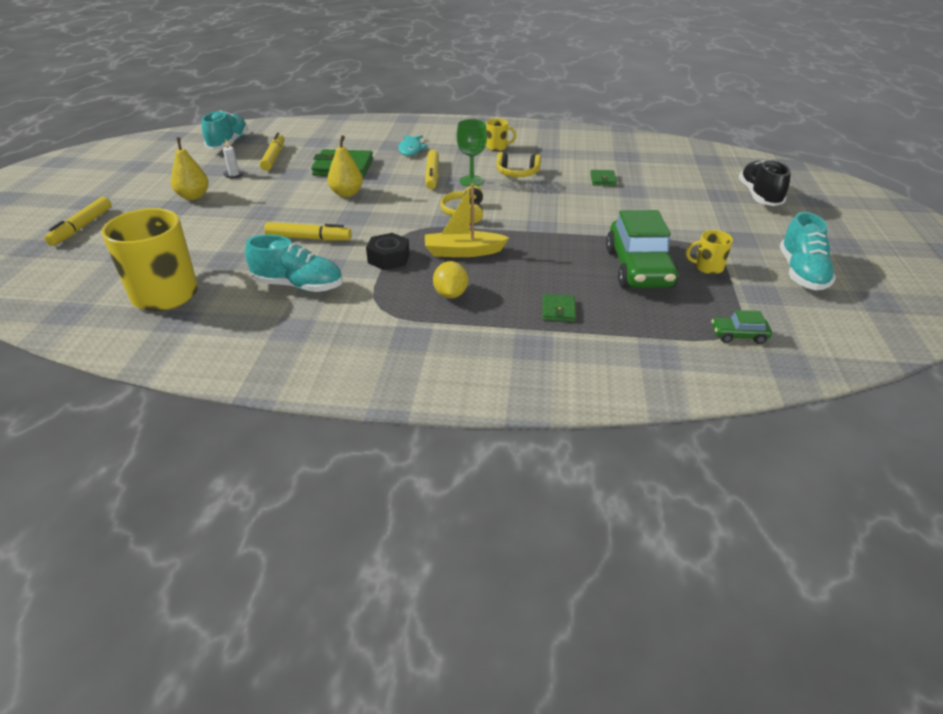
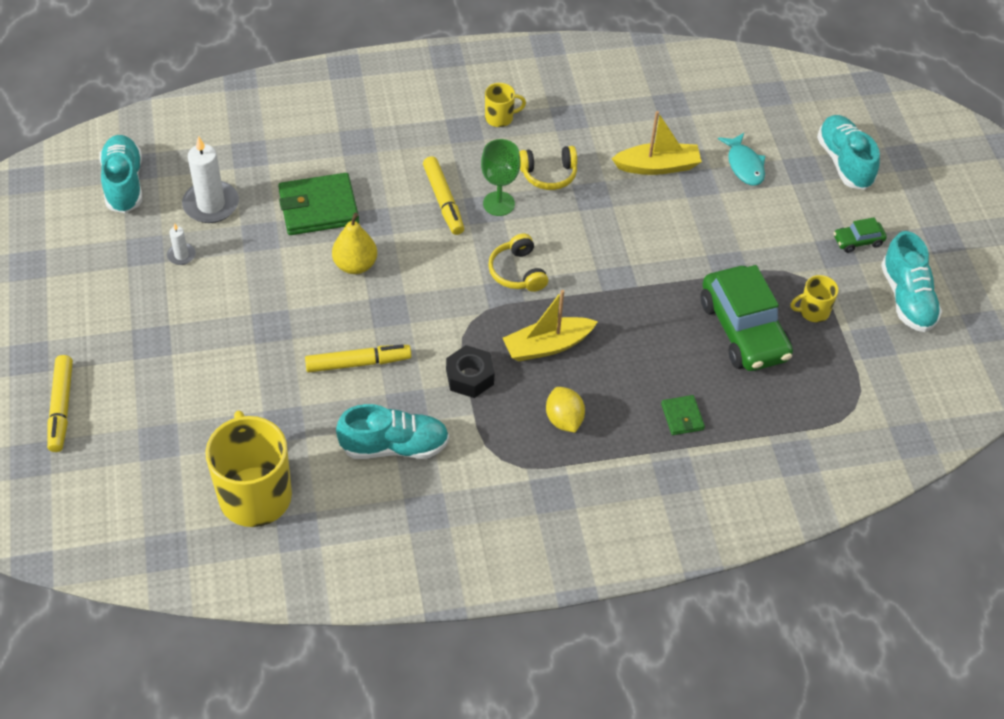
camera: 20 degrees left, 15 degrees up
yellow pear [171,138,209,200] -> none
yellow marker [260,133,285,171] -> white candle [182,136,239,223]
turquoise fish [398,135,427,156] -> turquoise fish moved to [718,133,765,186]
green wallet [590,170,617,186] -> yellow boat [611,111,702,175]
green car [712,310,772,344] -> green car moved to [834,218,887,253]
black shoe [739,159,790,206] -> turquoise shoe [817,115,880,190]

